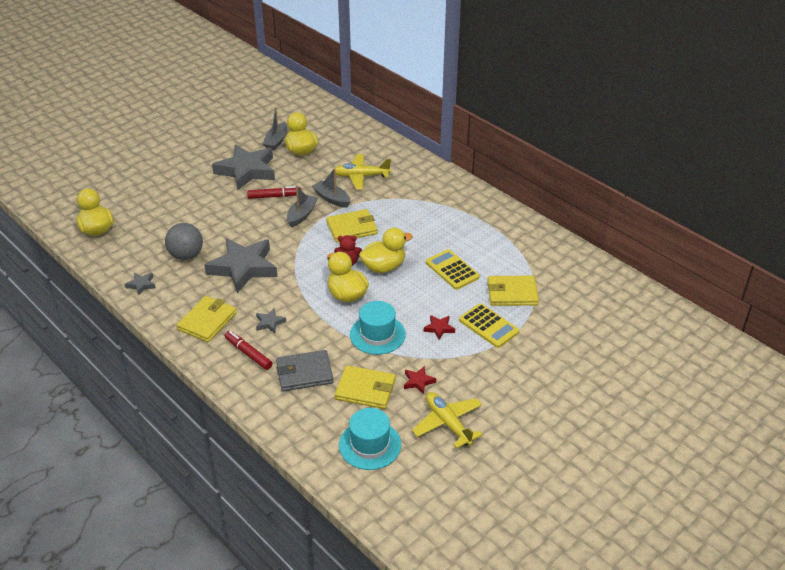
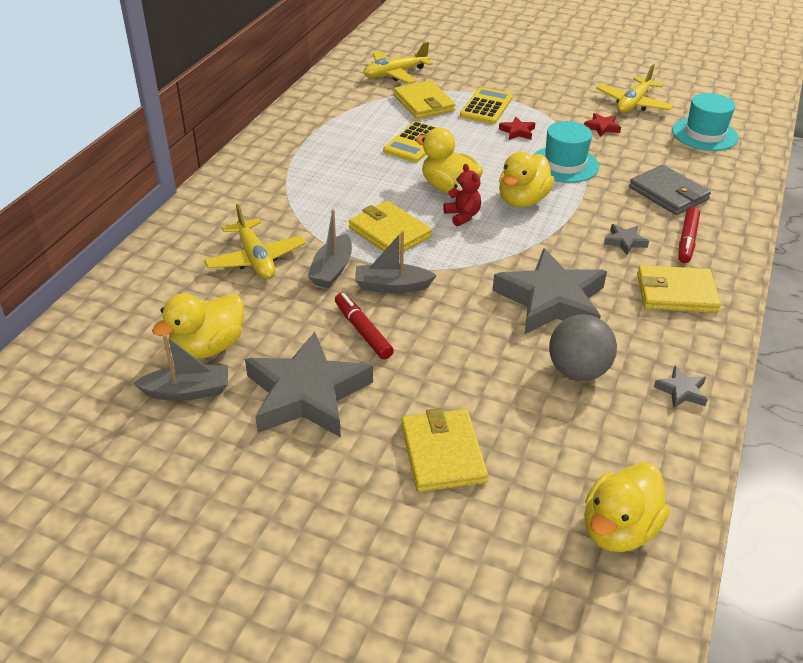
camera: 115 degrees left, 0 degrees up
yellow wallet [335,365,396,409] -> yellow wallet moved to [401,408,488,492]
none -> yellow plane [363,42,433,84]

